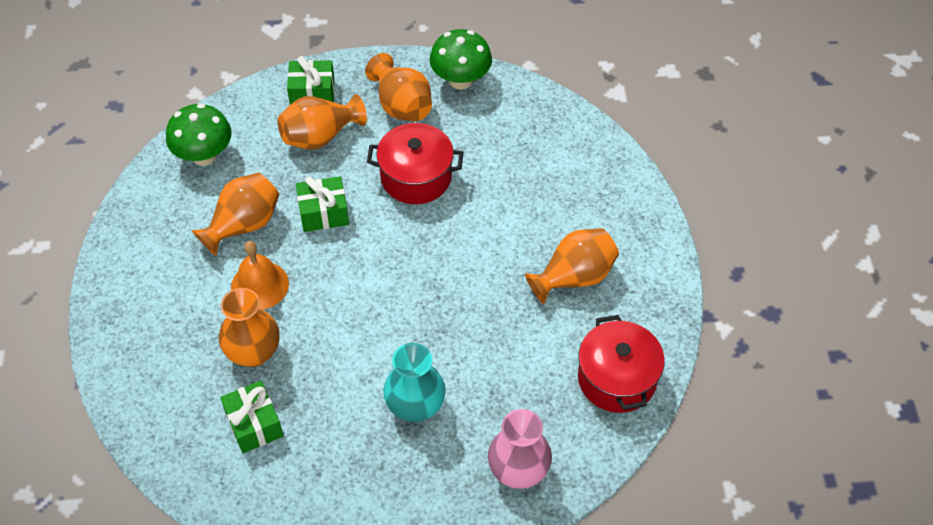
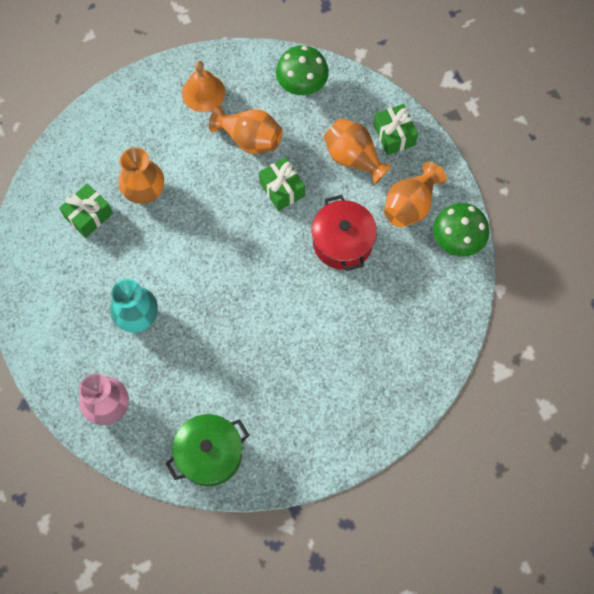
camera: 70 degrees right, 15 degrees up
orange bell [231,241,289,310] -> orange bell moved to [182,61,225,112]
orange vase [525,228,619,304] -> none
red pot [578,315,665,413] -> green pot [166,414,249,487]

